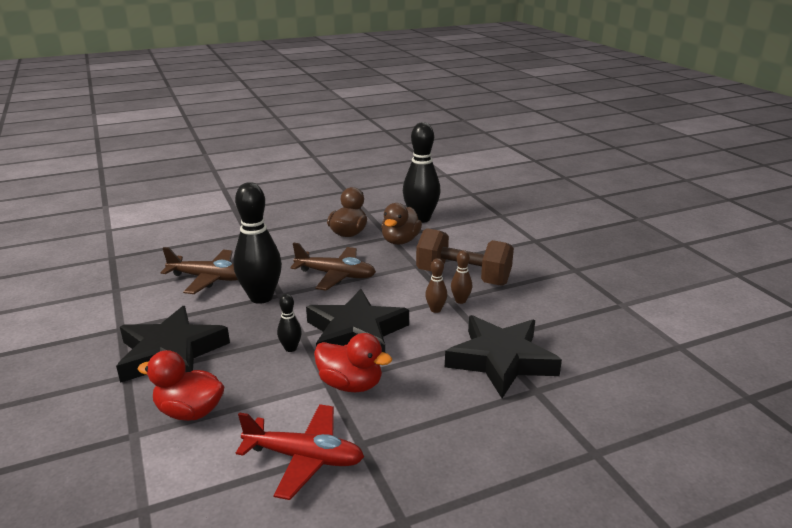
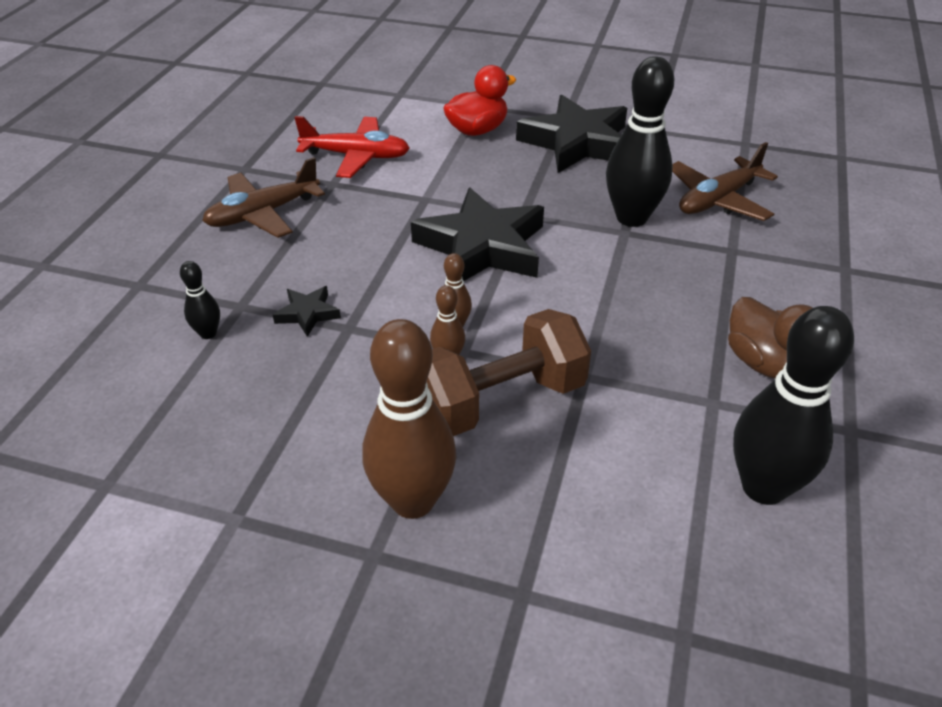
camera: 130 degrees right, 15 degrees up
red plane [236,404,364,500] -> red plane turned 135 degrees counterclockwise [294,116,410,178]
black bowling pin [277,294,302,352] -> black bowling pin moved to [180,261,220,339]
brown plane [290,243,376,291] -> brown plane moved to [202,157,325,238]
red duck [314,333,392,392] -> none
brown duck [381,203,422,245] -> none
black star [445,315,562,398] -> black star [273,286,341,337], size x0.44
none -> brown bowling pin [362,319,456,519]

